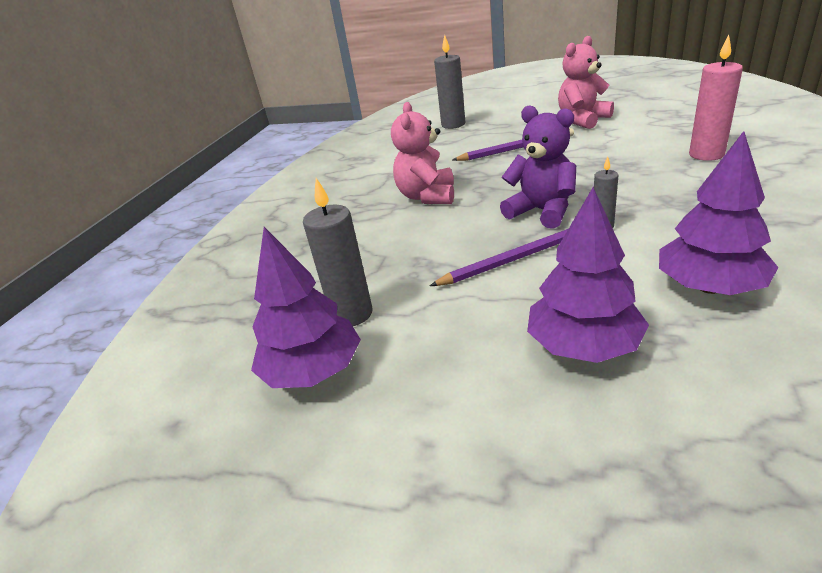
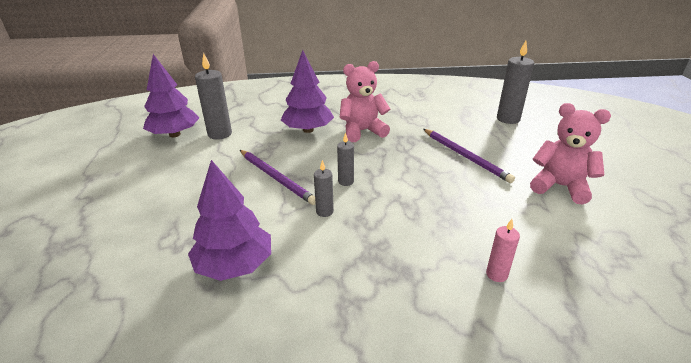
camera: 65 degrees right, 0 degrees up
purple teddy bear [500,105,576,229] -> grey candle [337,133,354,186]
purple tree [527,187,649,363] -> purple tree moved to [281,50,334,133]
pink candle [689,35,743,161] -> pink candle [486,219,520,282], size x0.56

